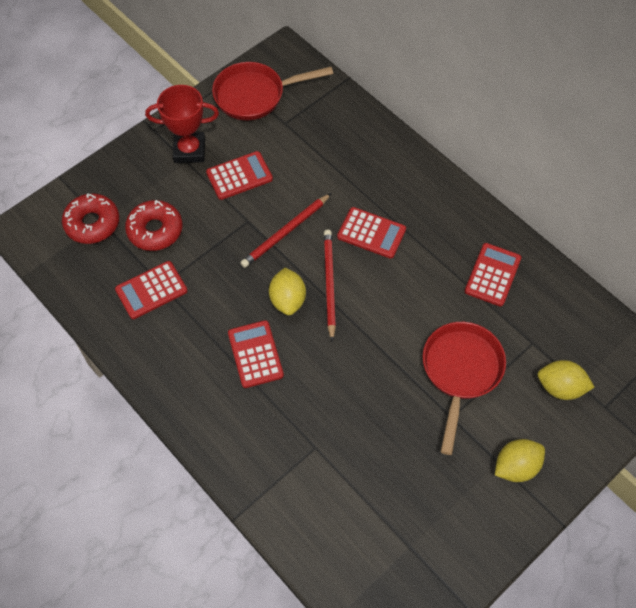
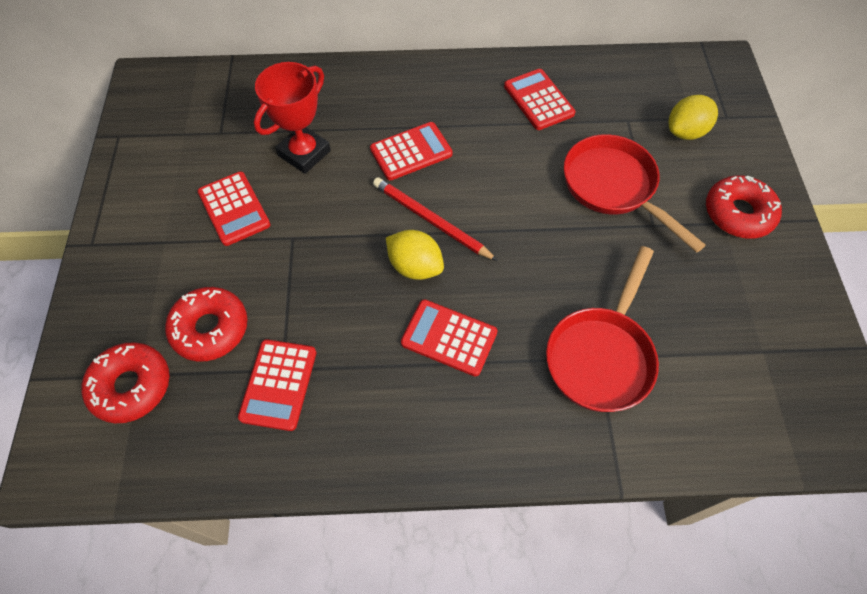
camera: 50 degrees left, 0 degrees up
red trophy [145,85,219,163] -> red trophy moved to [254,62,331,174]
red calculator [206,151,273,200] -> red calculator turned 135 degrees clockwise [198,171,271,246]
red pan [212,62,333,120] -> red pan moved to [546,246,659,412]
red pencil [240,193,331,268] -> none
yellow lemon [495,439,545,482] -> red donut [706,175,782,239]

